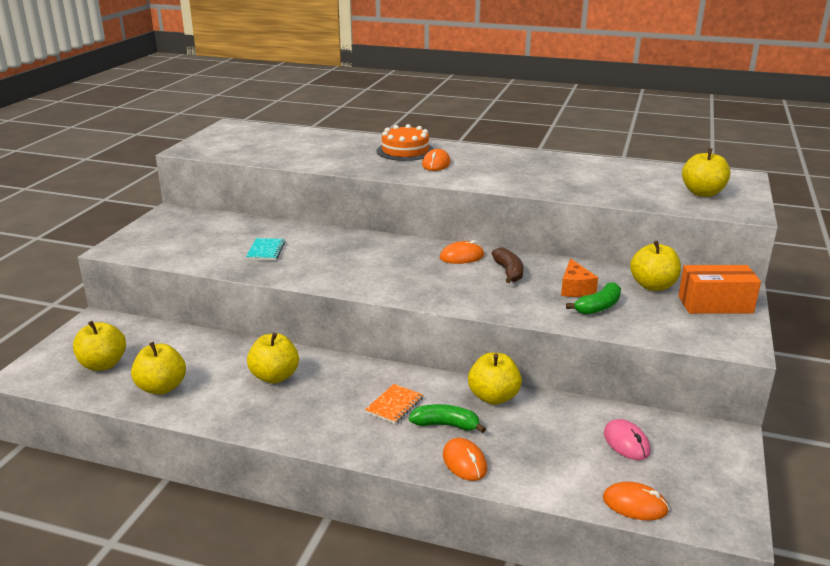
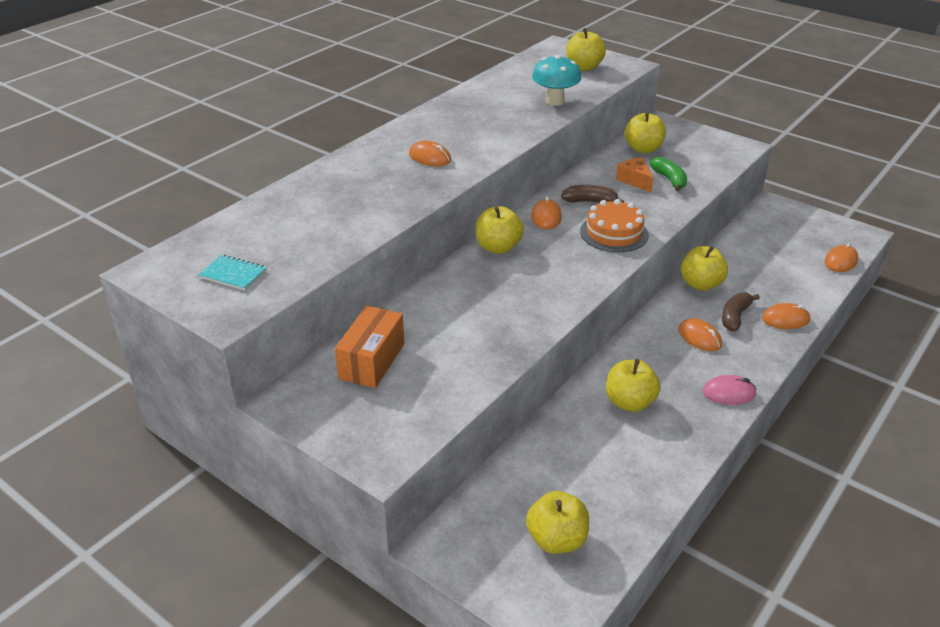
camera: 70 degrees left, 10 degrees up
yellow apple [131,342,186,395] -> yellow apple moved to [476,206,524,254]
turquoise notebook [246,238,286,260] -> turquoise notebook moved to [198,255,267,291]
orange notebook [365,384,423,424] -> orange mouse [678,318,722,351]
orange cake [377,124,434,161] -> orange cake moved to [580,199,649,252]
green banana [409,404,486,433] -> brown banana [722,293,760,332]
orange cheese [561,259,598,297] -> orange cheese turned 135 degrees counterclockwise [616,157,653,192]
pink mouse [604,419,651,460] -> pink mouse moved to [702,375,757,405]
orange box [678,265,761,314] -> orange box moved to [335,306,405,388]
none -> turquoise mushroom [532,55,581,106]

